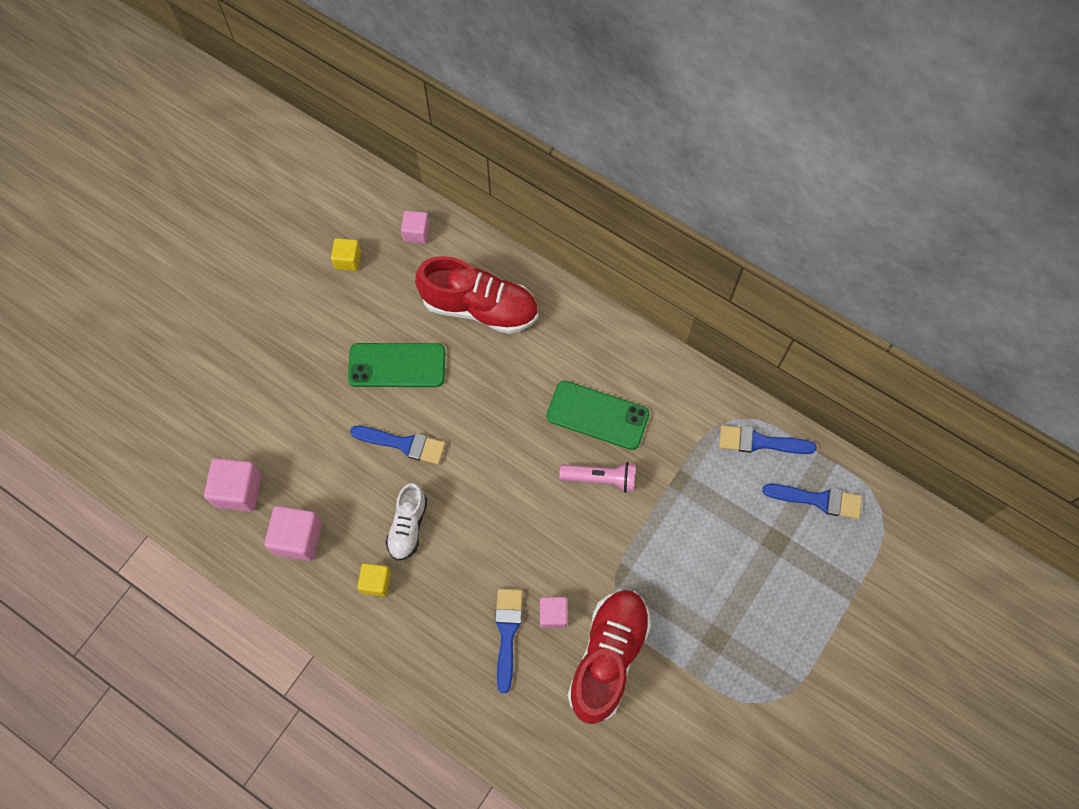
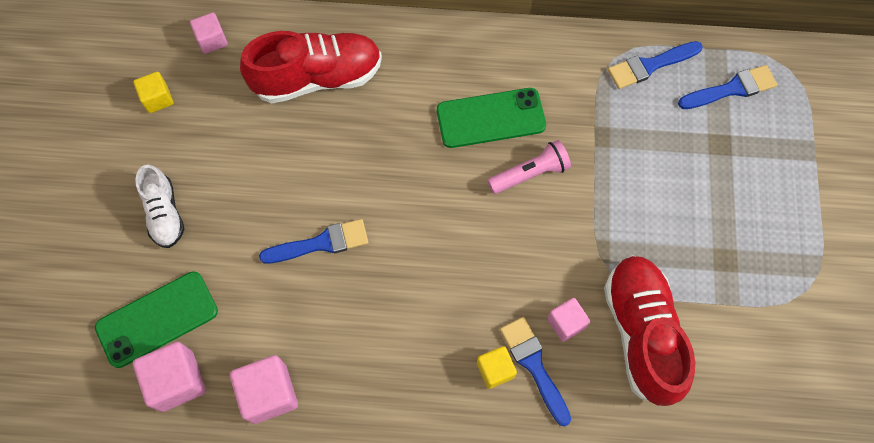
camera: 30 degrees left, 0 degrees up
green phone [348,343,445,387] -> green phone moved to [95,271,218,368]
yellow cube [357,563,391,597] -> yellow cube moved to [477,346,517,389]
white shoe [386,483,427,560] -> white shoe moved to [135,165,184,248]

